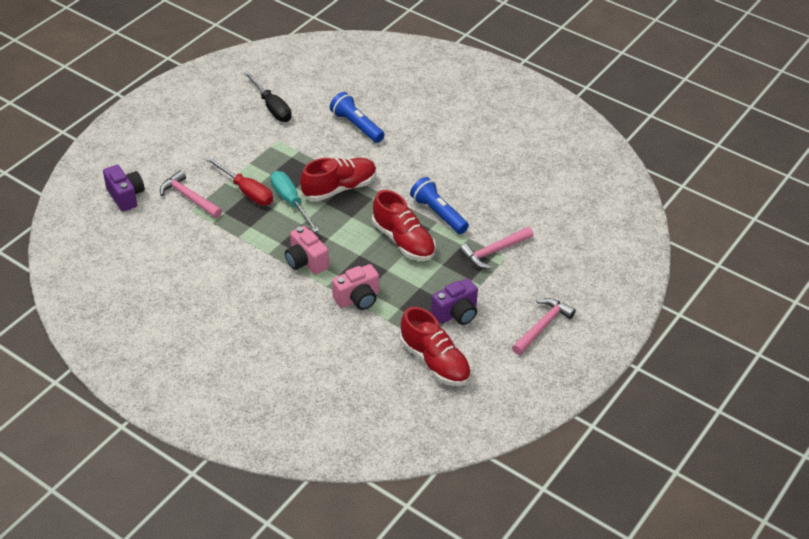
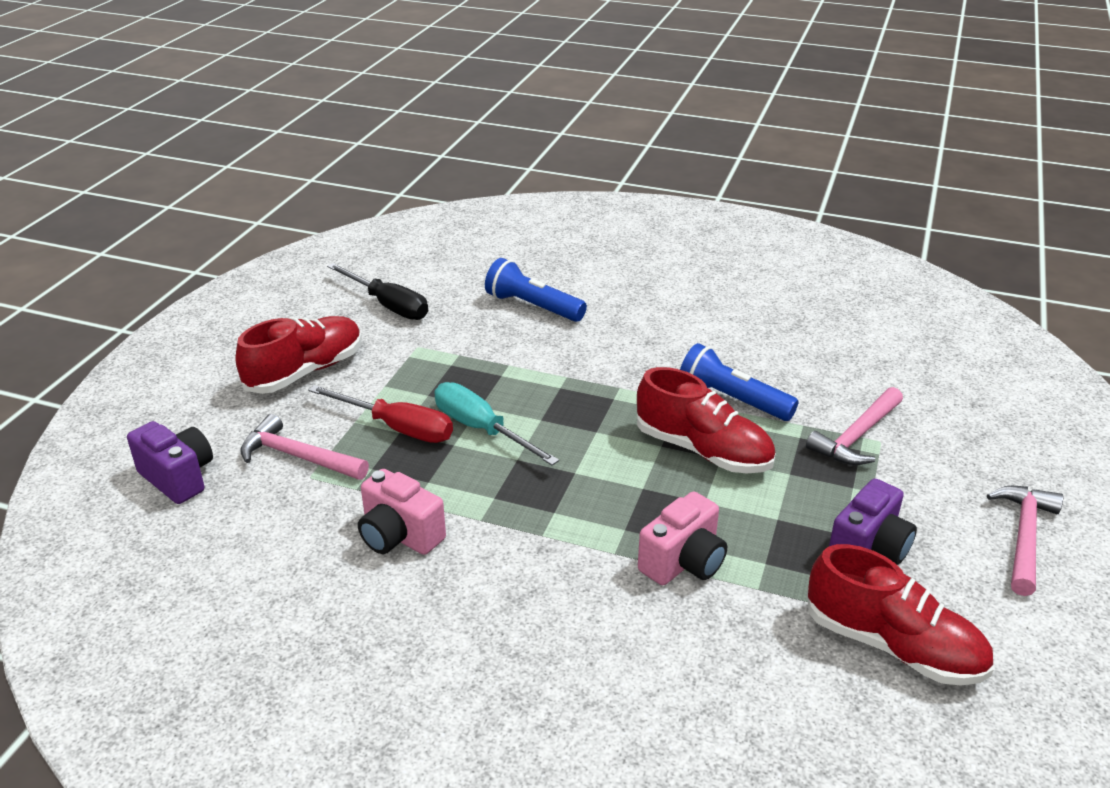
camera: 15 degrees left, 10 degrees down
pink camera [285,226,329,274] -> pink camera moved to [358,469,446,555]
red shoe [300,158,377,201] -> red shoe moved to [236,316,362,394]

